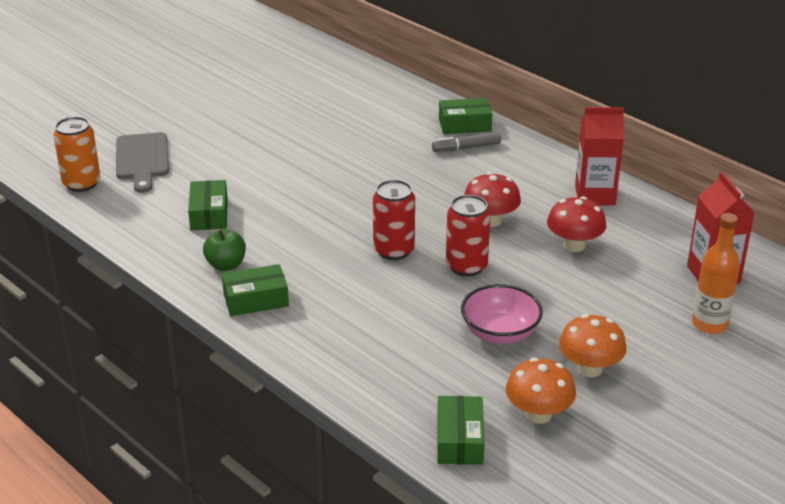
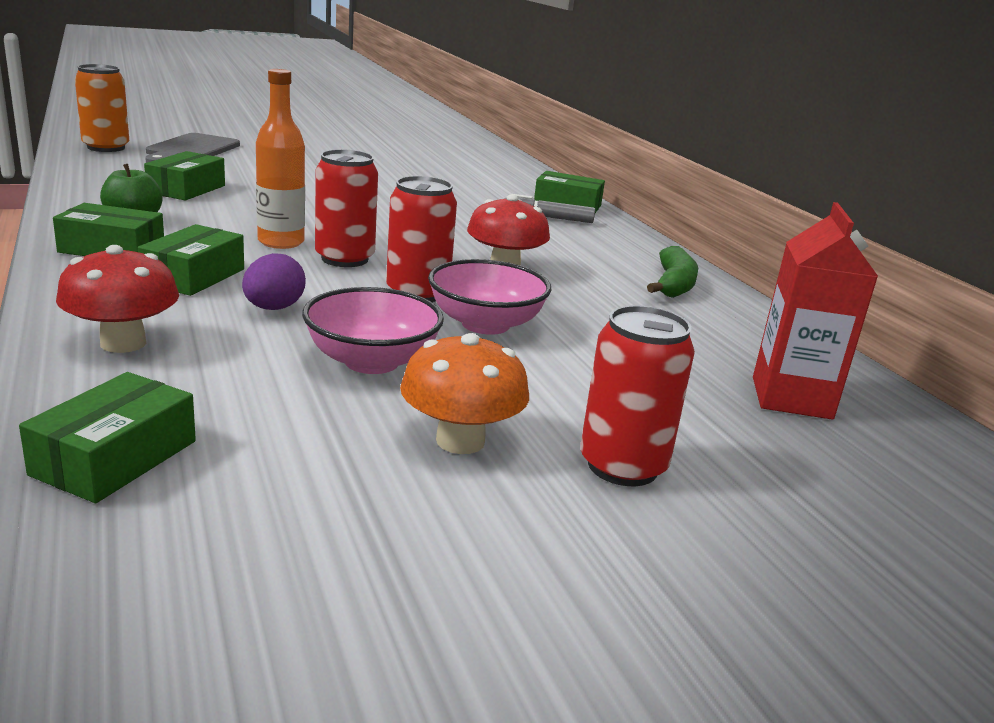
camera: 20 degrees right, 10 degrees down
orange mushroom [506,358,576,424] -> none
red mushroom [547,196,606,252] -> red mushroom moved to [56,245,179,353]
red carton [575,107,624,206] -> green banana [647,246,698,298]
orange bottle [692,213,740,334] -> orange bottle moved to [256,69,305,249]
none -> green box [138,224,244,296]
none -> purple egg [242,253,306,310]
none -> pink bowl [428,259,551,335]
none -> red can [580,305,695,486]

